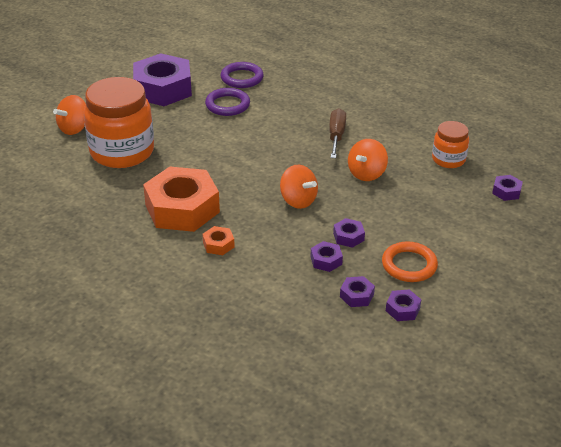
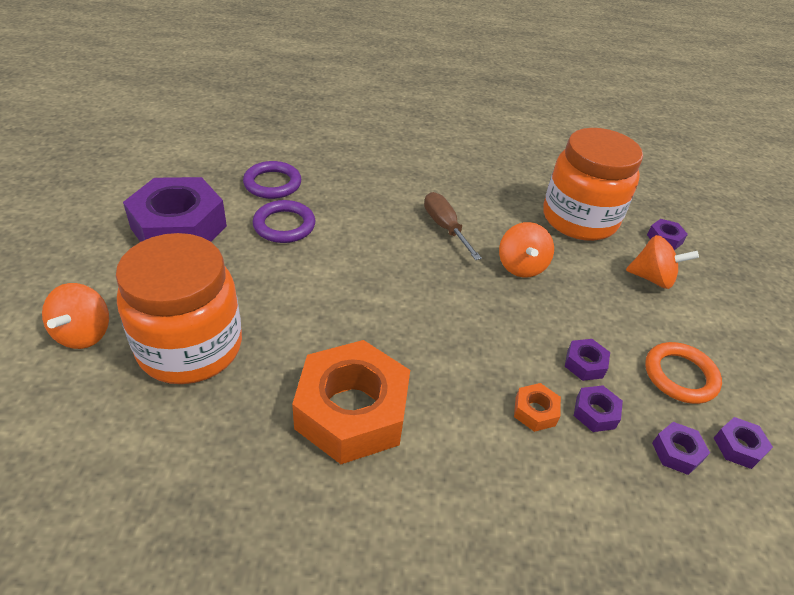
camera: 35 degrees left, 5 degrees up
orange nut [202,226,235,255] -> orange nut moved to [514,383,561,432]
orange spinning top [280,165,318,209] -> orange spinning top moved to [626,235,699,289]
orange jar [432,121,469,168] -> orange jar [543,128,643,241], size x1.91

